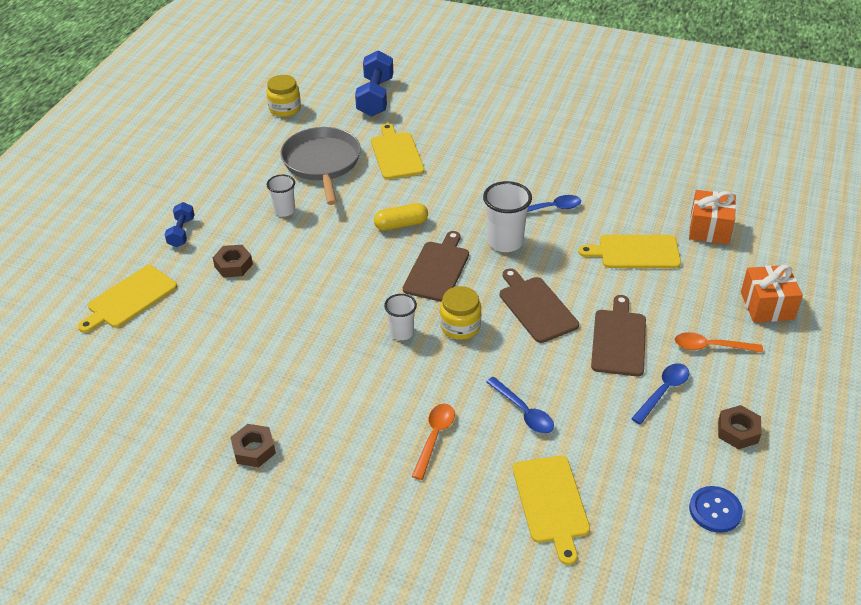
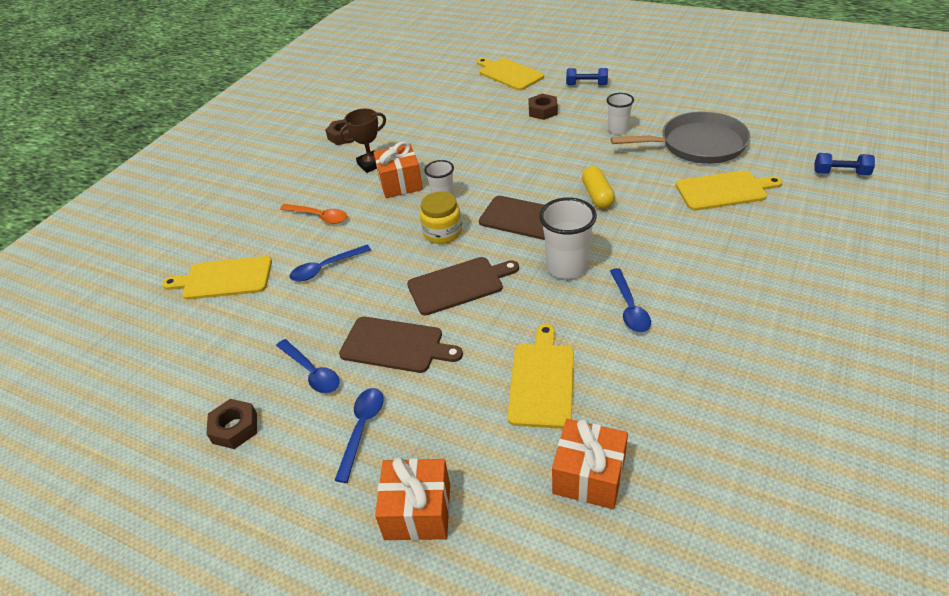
camera: 100 degrees right, 0 degrees up
yellow jar [267,75,301,117] -> none
blue dumbbell [355,50,393,117] -> blue dumbbell [815,153,875,175], size x0.56
orange spoon [675,332,763,353] -> blue spoon [334,388,384,483]
blue button [689,486,743,533] -> none
none -> brown trophy [339,109,386,173]
none -> orange gift [373,141,423,198]

